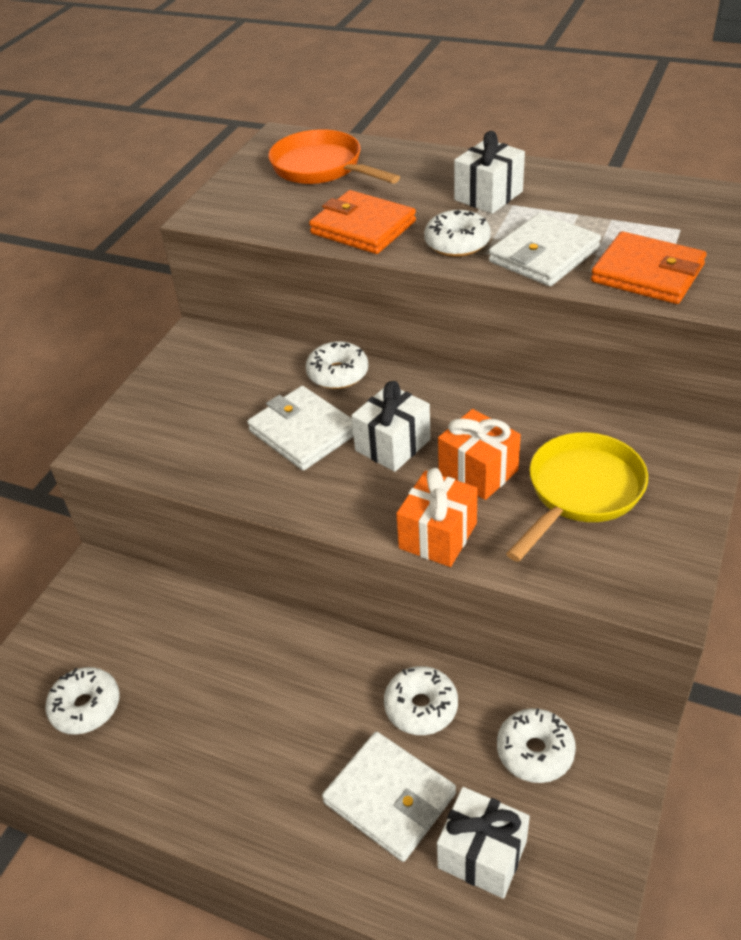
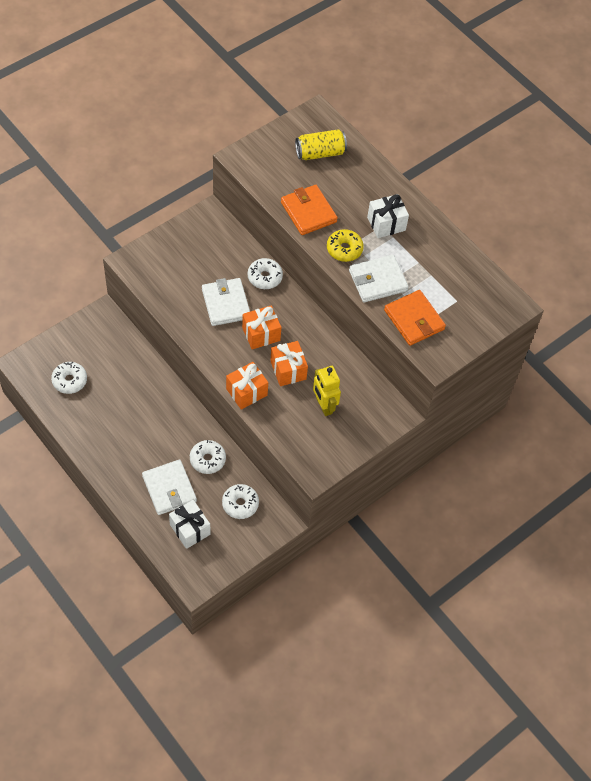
camera: 20 degrees right, 15 degrees up
orange pan [268,129,400,184] -> yellow can [295,129,347,160]
white gift [351,381,431,472] -> orange gift [242,305,281,349]
white donut [424,210,491,257] -> yellow donut [327,229,364,262]
yellow pan [506,432,648,562] -> yellow robot [313,366,341,416]

